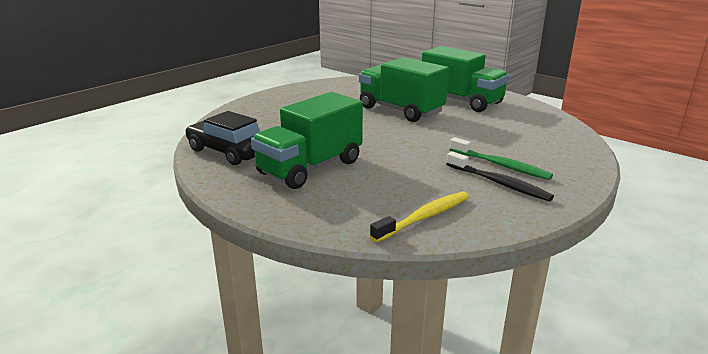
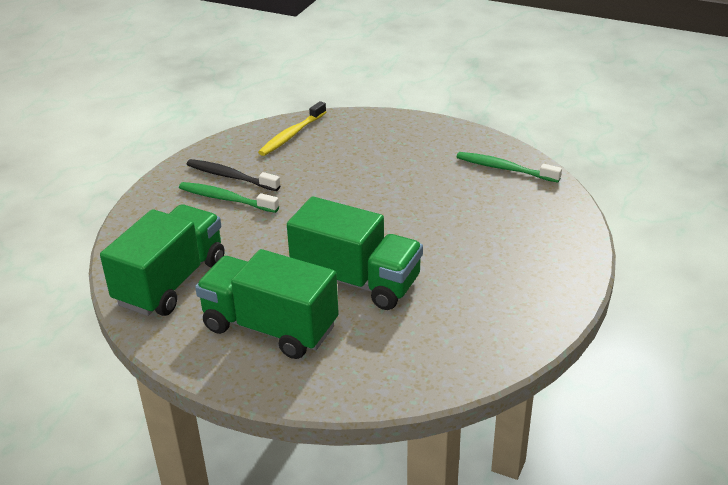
camera: 165 degrees right, 10 degrees up
black car [185,111,260,165] -> green toothbrush [457,152,562,182]
green truck [251,92,363,189] -> green truck moved to [100,204,224,316]

